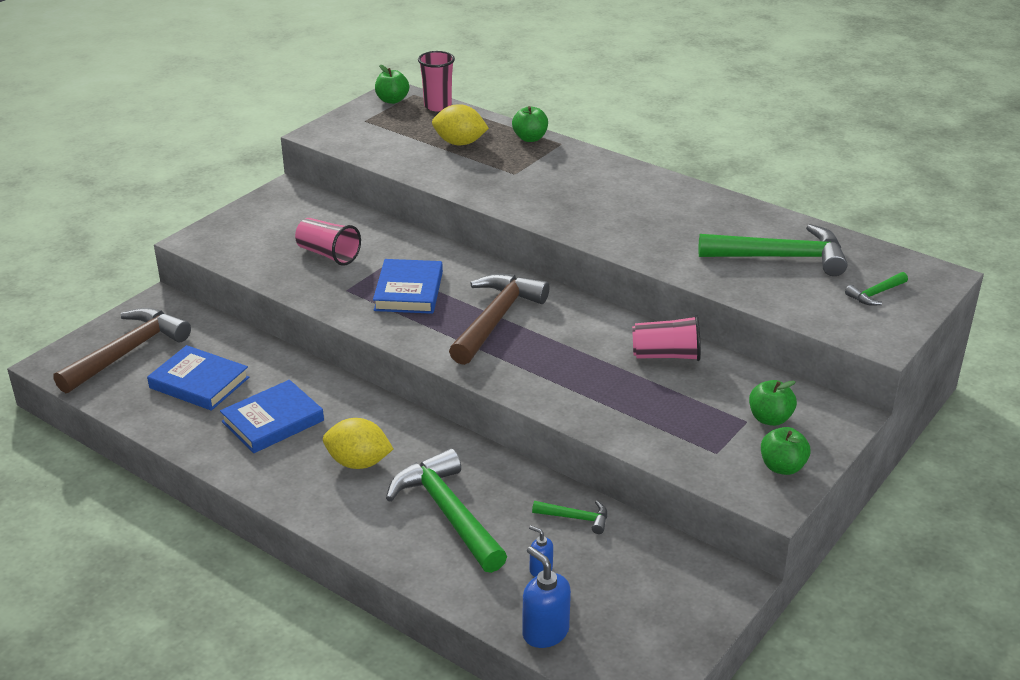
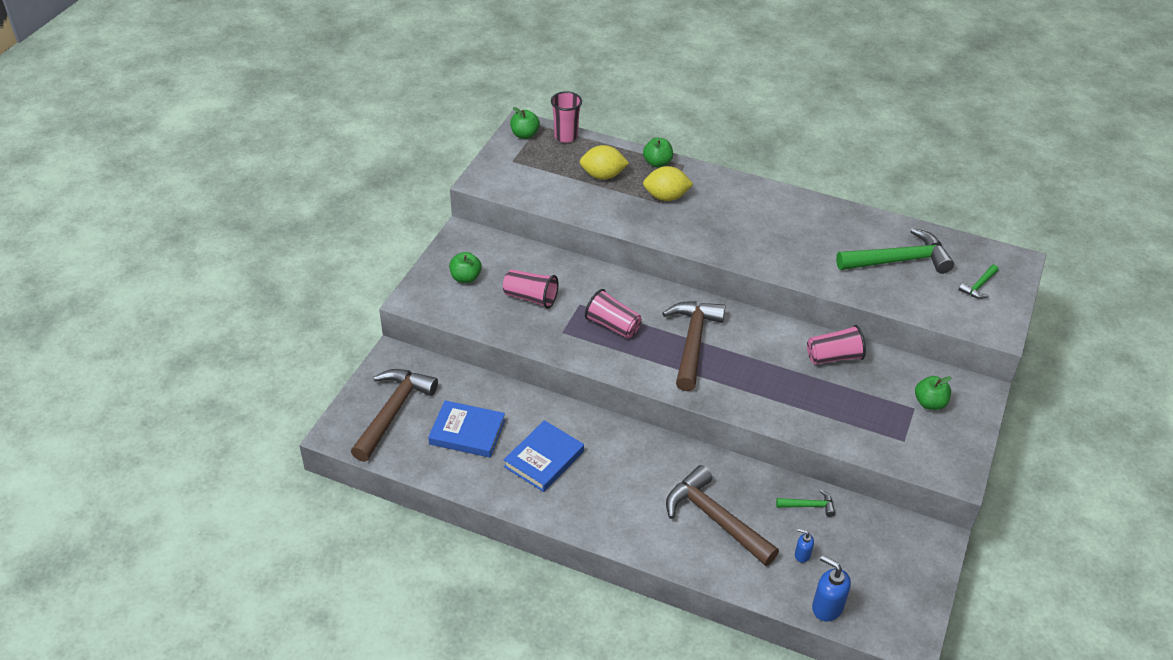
camera: 15 degrees left, 10 degrees up
yellow lemon [323,418,394,469] -> yellow lemon moved to [643,166,693,201]
blue book [373,259,443,314] -> pink cup [585,289,642,338]
green hammer [386,448,507,573] -> brown hammer [666,465,779,566]
green apple [761,427,810,475] -> green apple moved to [449,252,482,283]

